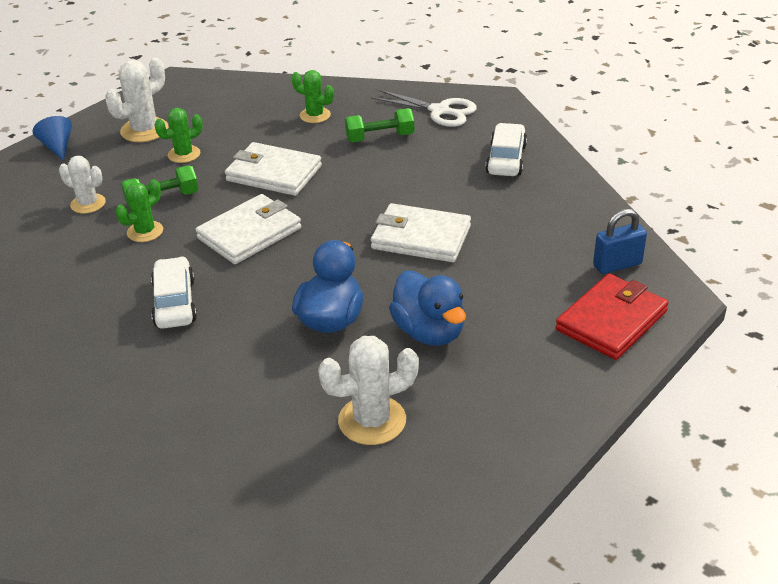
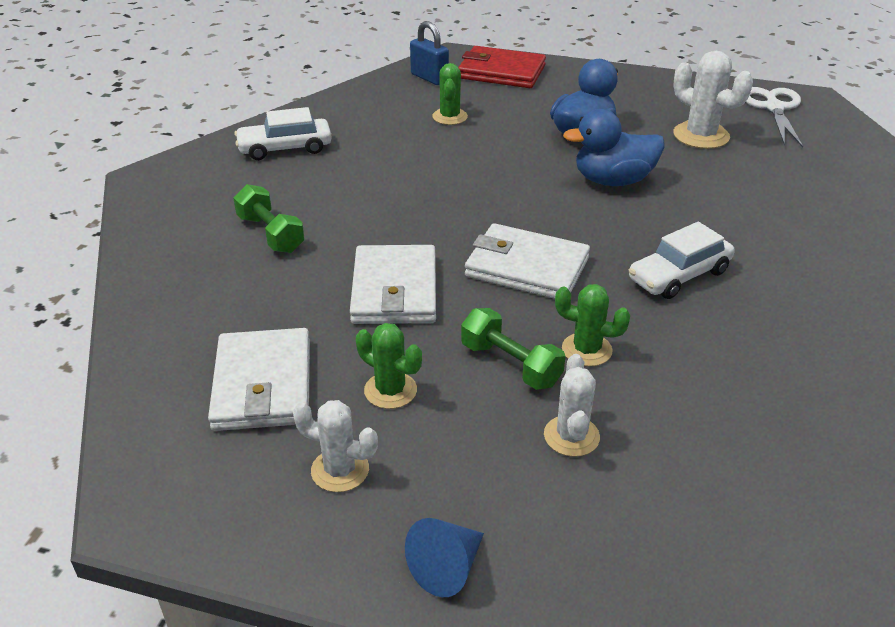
camera: 115 degrees left, 0 degrees up
white cactus [105,58,169,142] -> white cactus [293,400,378,492], size x0.66
green cactus [292,70,334,123] -> green cactus moved to [432,63,468,125]
white scissors [371,89,477,127] -> white scissors moved to [746,87,803,147]
white wallet [371,203,471,262] -> white wallet moved to [208,328,310,431]

